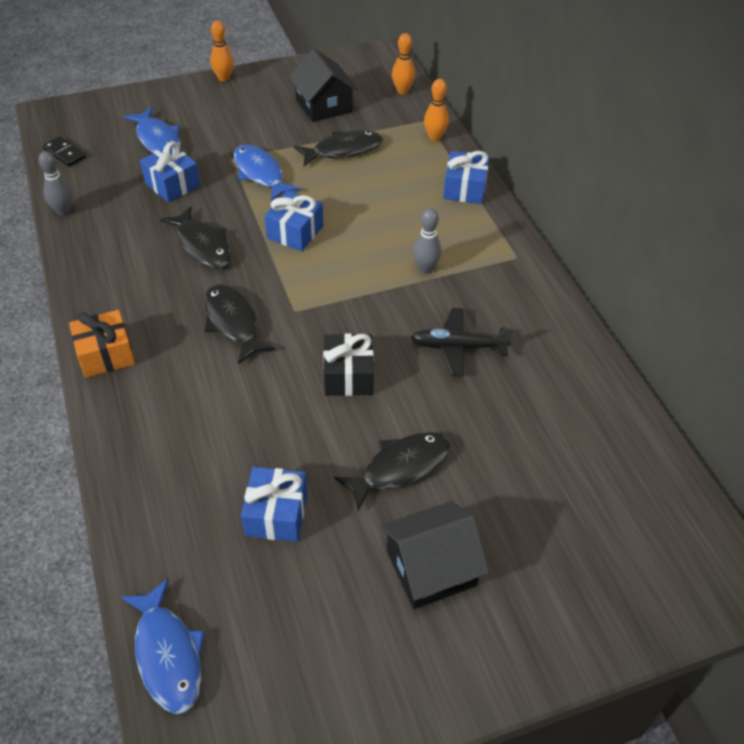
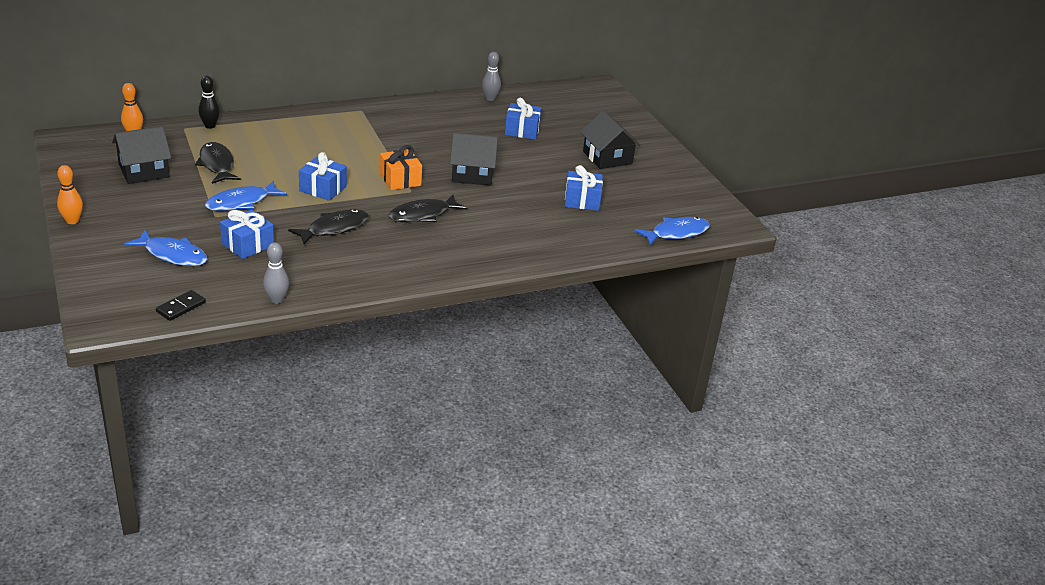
camera: 95 degrees left, 15 degrees down
orange gift [69,310,135,378] -> orange gift moved to [380,145,422,190]
blue fish [123,107,181,153] -> blue fish turned 60 degrees clockwise [124,230,207,266]
black gift [323,333,374,396] -> black house [450,133,498,186]
black fish [334,432,451,511] -> none
black plane [411,308,514,376] -> none
grey bowling pin [413,208,442,274] -> grey bowling pin moved to [482,52,501,101]
orange bowling pin [424,79,449,141] -> black bowling pin [198,76,220,129]
blue gift [443,151,489,204] -> blue gift moved to [505,98,542,139]

